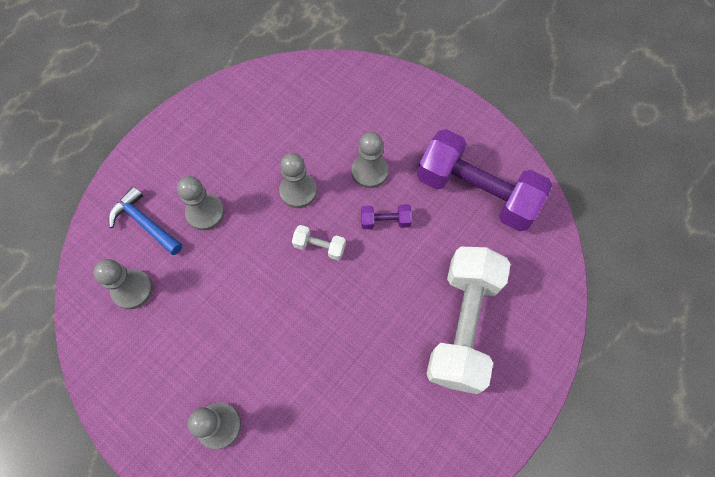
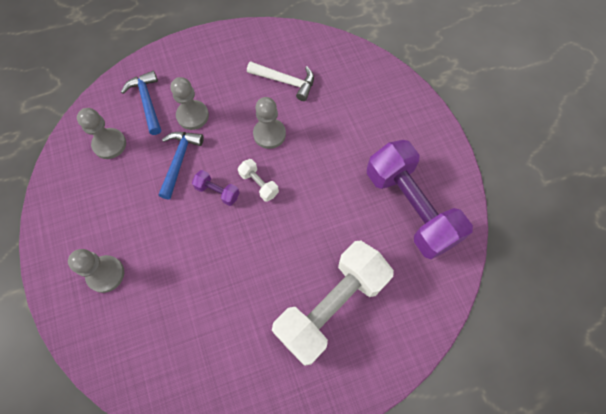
camera: 30 degrees right, 0 degrees up
grey pawn [352,132,388,188] -> none
purple dumbbell [361,204,412,229] -> purple dumbbell moved to [192,170,240,206]
none -> blue hammer [158,132,204,200]
none -> white hammer [247,61,314,101]

